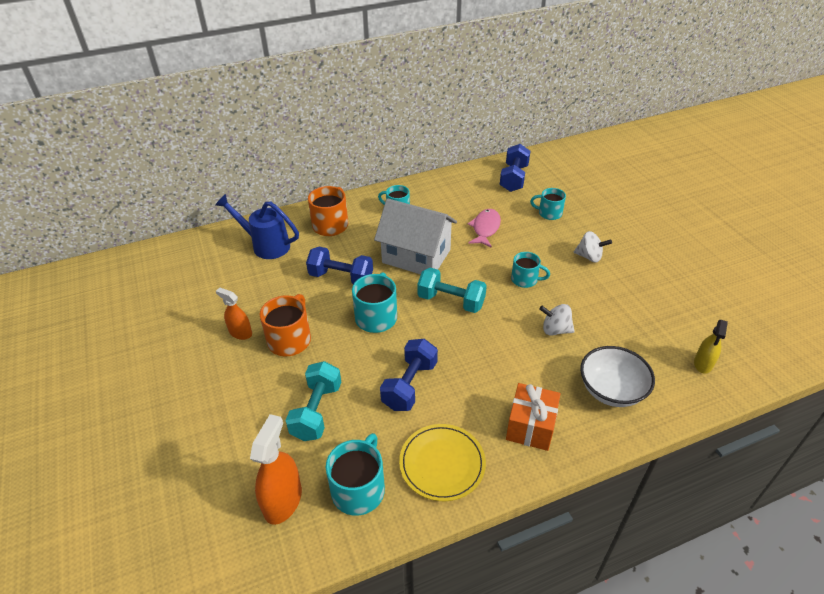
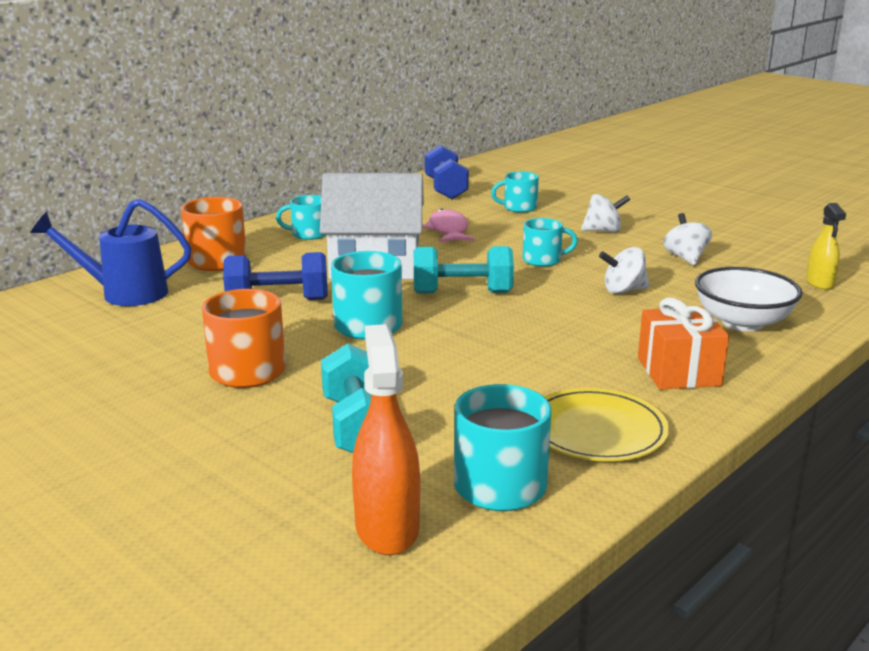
camera: 25 degrees left, 20 degrees down
orange spray bottle [216,287,252,340] -> none
blue dumbbell [380,339,438,411] -> none
none -> white spinning top [663,213,712,265]

